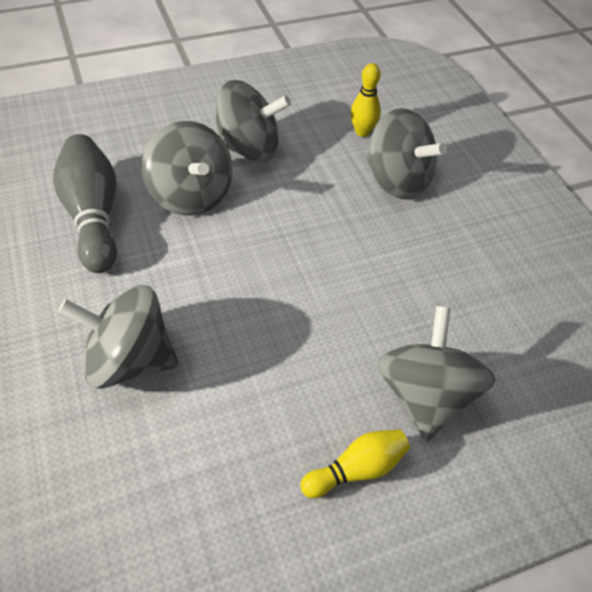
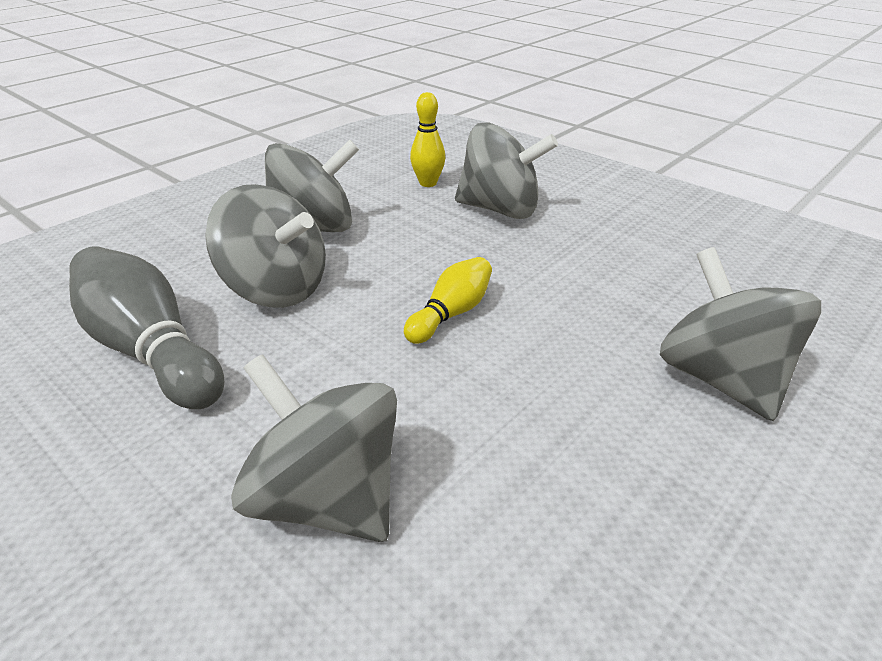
camera: 25 degrees left, 15 degrees down
grey spinning top [58,285,178,388] -> grey spinning top turned 60 degrees clockwise [231,354,397,542]
yellow bowling pin [300,429,410,498] -> yellow bowling pin moved to [404,257,492,344]

